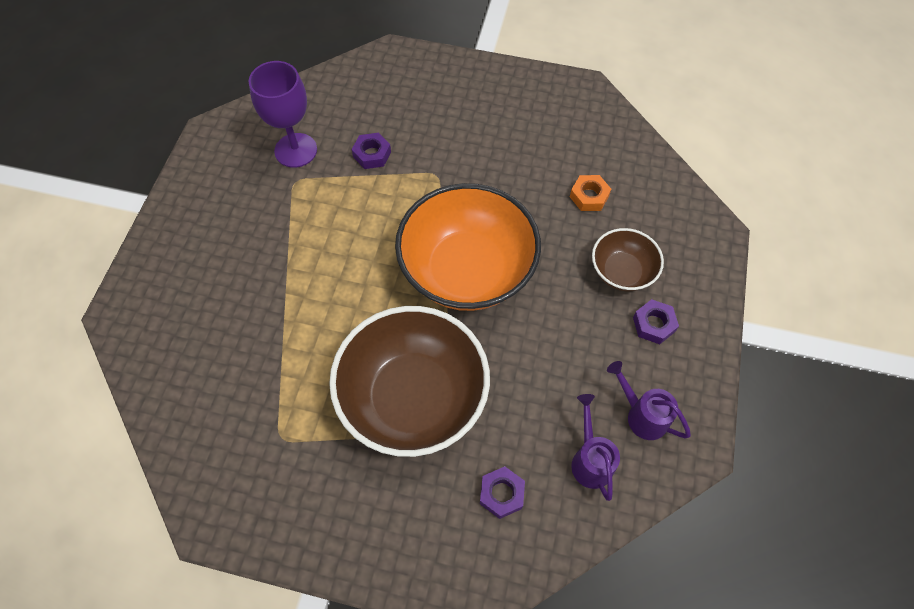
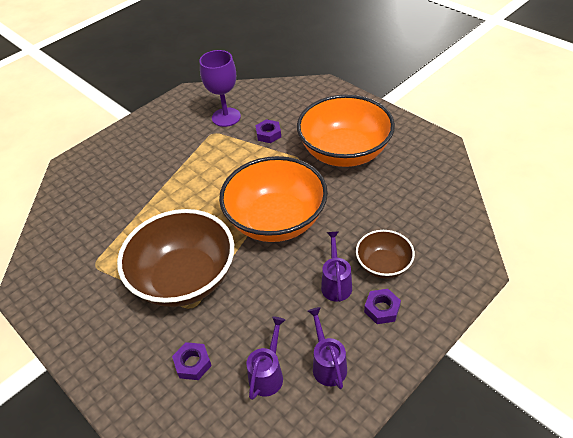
camera: 35 degrees right, 15 degrees down
orange nut [570,175,611,211] -> none
none -> orange bowl [297,95,395,167]
none -> purple watering can [321,231,352,302]

